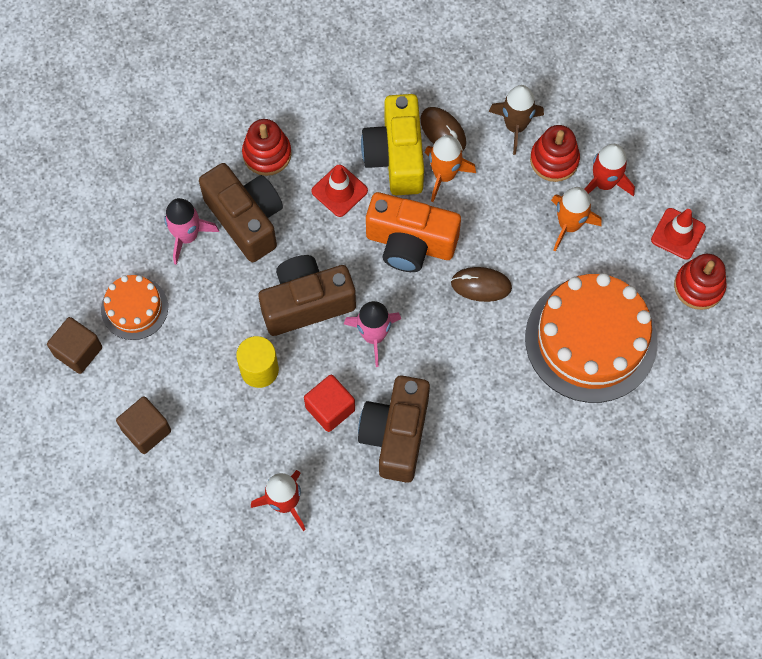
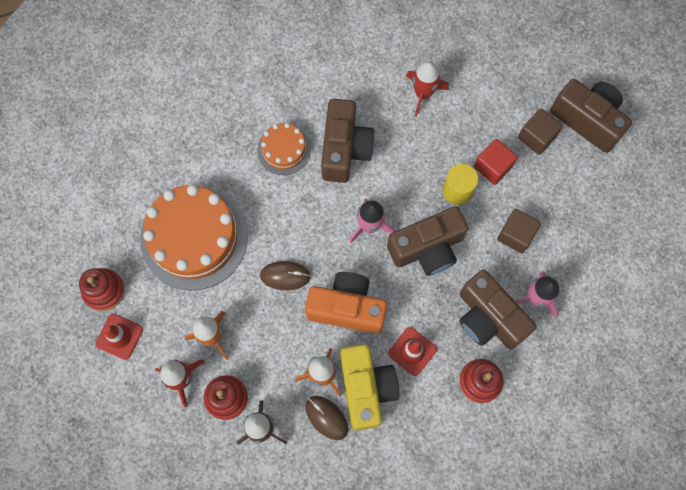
camera: 175 degrees right, 5 degrees up
brown cube [47,317,102,374] -> brown cube moved to [497,209,541,253]
orange cake [101,275,168,340] -> orange cake moved to [257,123,311,175]
red cube [304,375,355,432] -> red cube moved to [474,139,518,185]
none -> brown camera [550,79,632,153]

